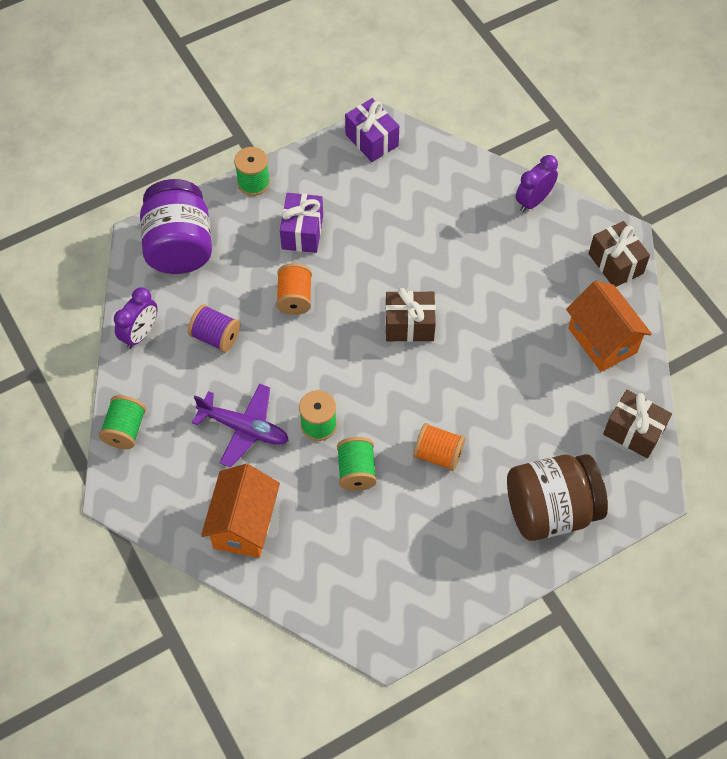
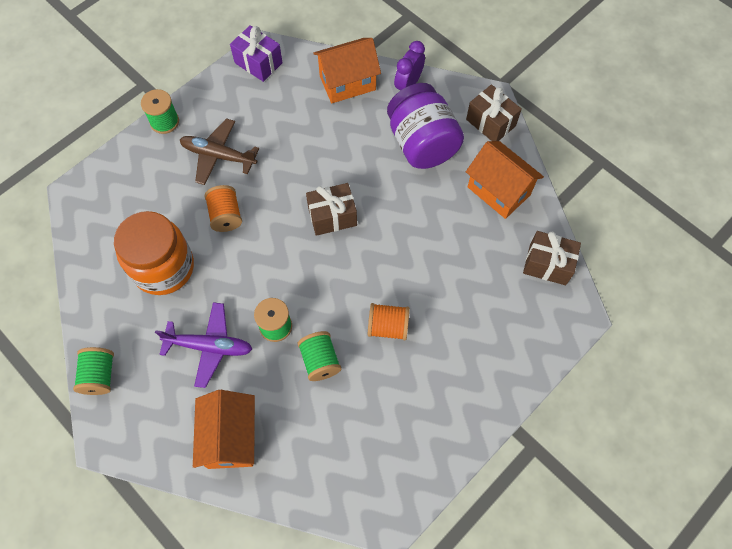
camera: 15 degrees left, 5 degrees up
purple clock [114,287,158,348] -> none
purple jar [140,179,212,274] -> purple jar moved to [387,83,464,169]
purple spool [188,304,240,352] -> orange jar [114,211,194,295]
purple gift [280,193,323,253] -> brown plane [180,118,259,185]
brown jar [507,454,608,541] -> none
none -> orange house [313,38,381,103]

